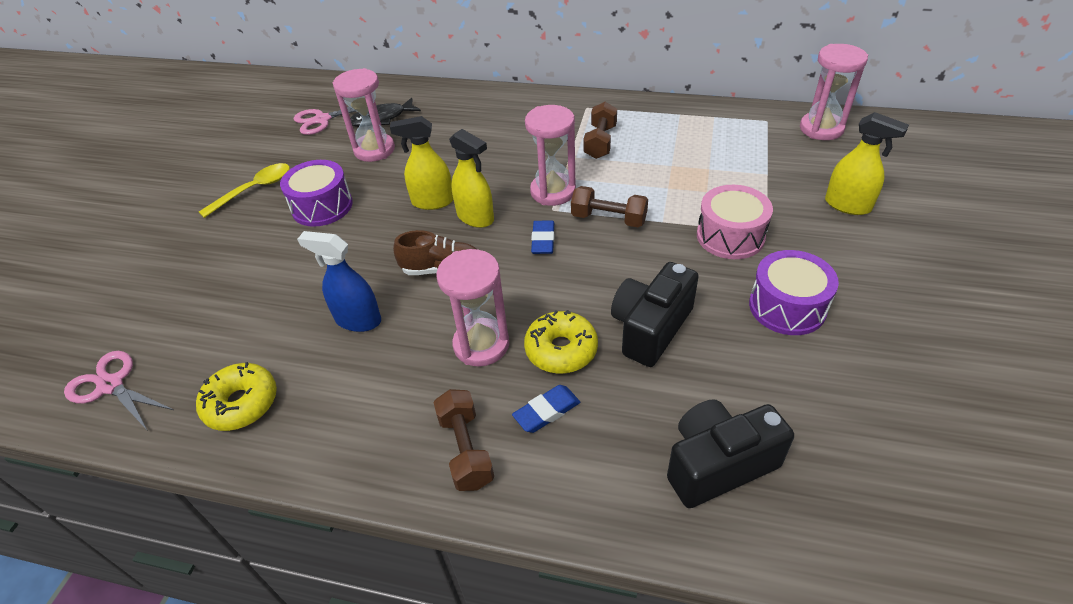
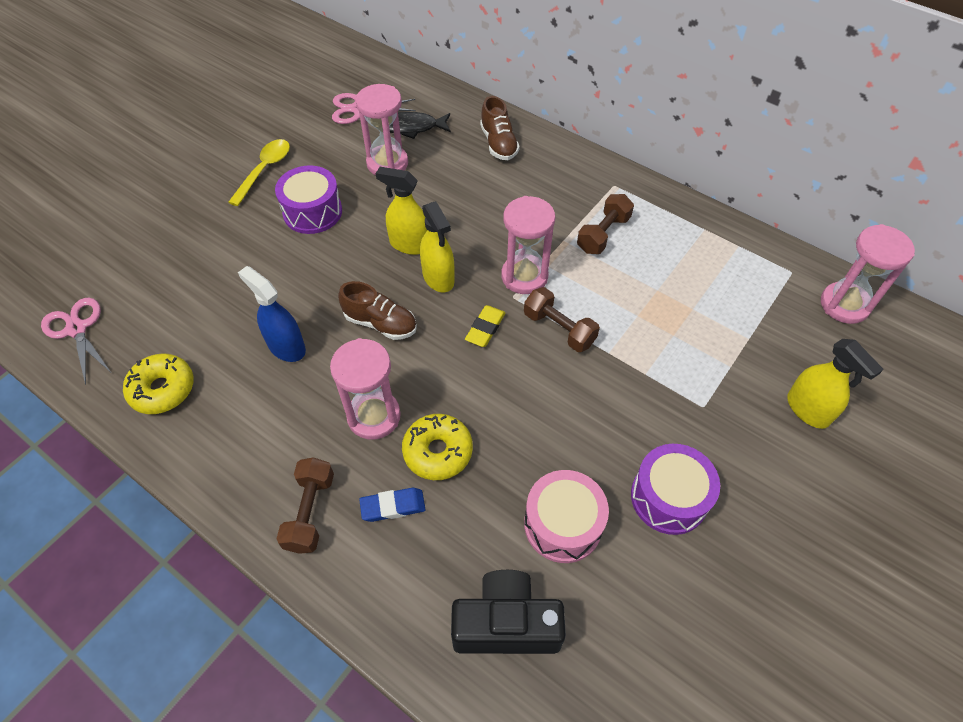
camera: 20 degrees right, 10 degrees up
yellow spoon [199,163,290,218] -> yellow spoon turned 45 degrees counterclockwise [228,139,290,206]
blue eraser [531,220,555,254] -> yellow eraser [465,305,506,347]
black camera [611,262,699,367] -> none
pink drum [697,185,773,259] -> pink drum moved to [524,470,609,563]
none -> brown shoe [480,96,520,160]

